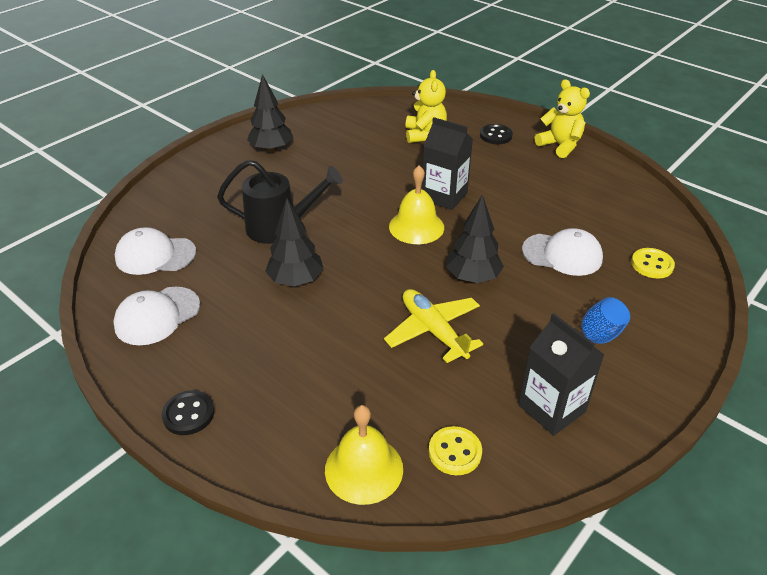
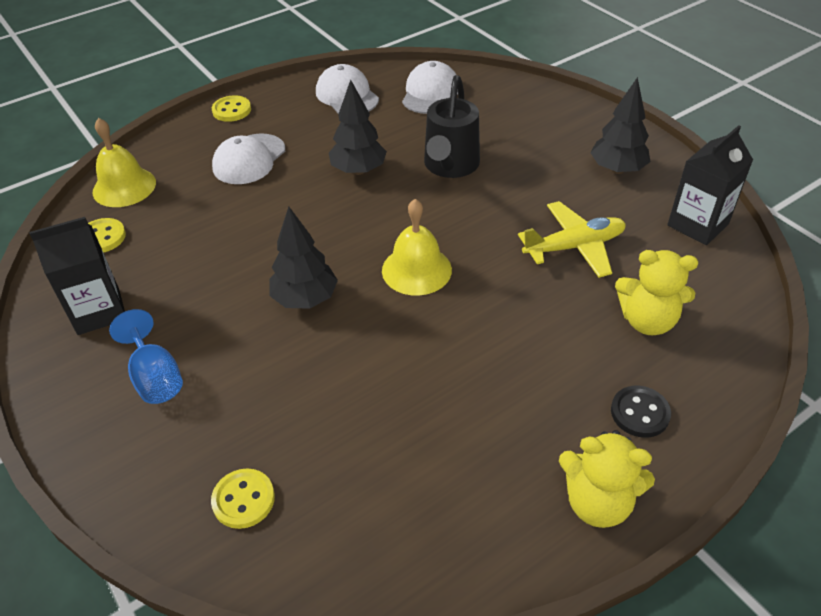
camera: 105 degrees right, 5 degrees up
black button [162,390,214,435] -> yellow button [212,95,251,122]
yellow plane [384,289,483,363] -> yellow plane moved to [518,201,626,278]
black carton [422,117,473,210] -> black carton moved to [667,125,753,245]
white cap [522,228,603,276] -> white cap moved to [212,133,285,184]
yellow teddy bear [535,79,590,158] -> yellow teddy bear turned 45 degrees clockwise [559,430,655,528]

